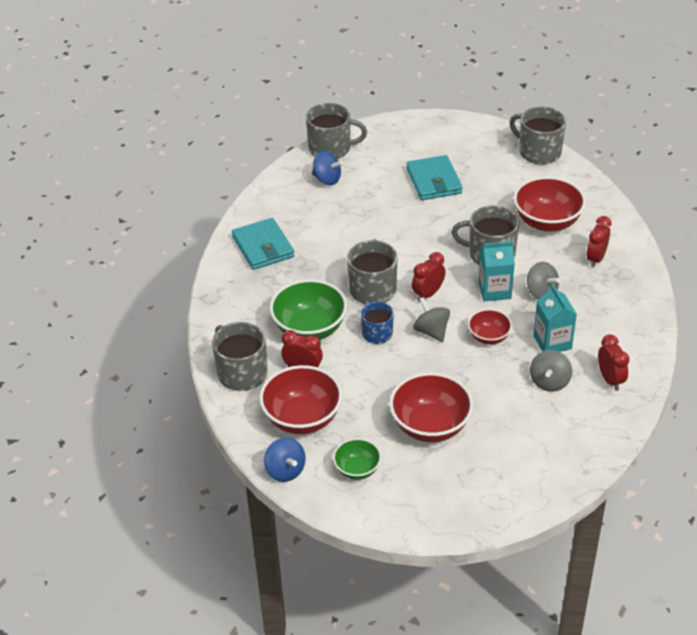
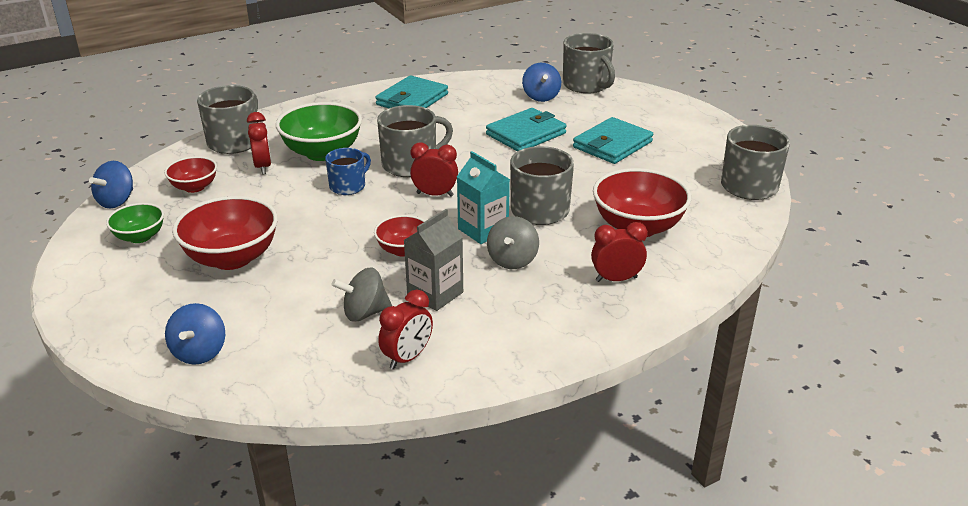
camera: 55 degrees right, 10 degrees down
red bowl [259,365,342,434] -> red bowl [164,156,217,193], size x0.57
grey spinning top [413,297,450,342] -> none
turquoise carton [533,284,577,352] -> grey carton [404,209,463,311]
none -> blue spinning top [165,303,225,365]
none -> turquoise wallet [486,108,567,151]

